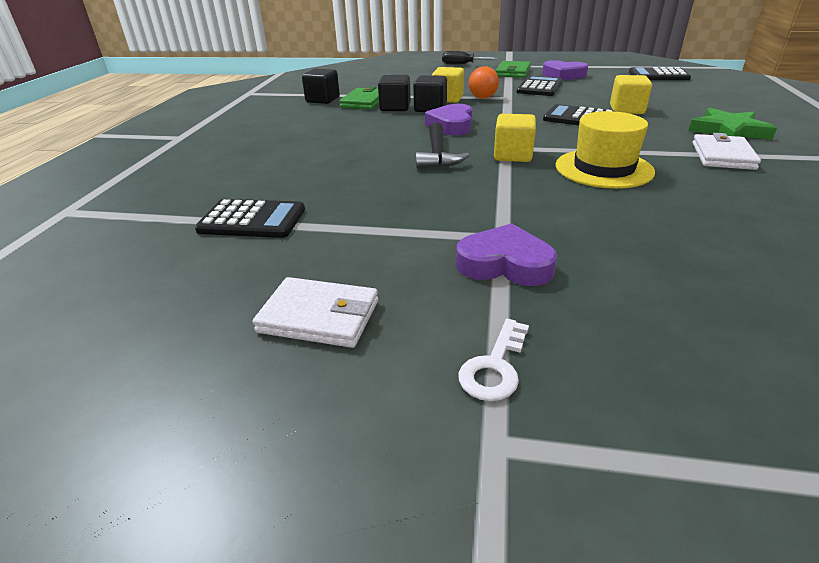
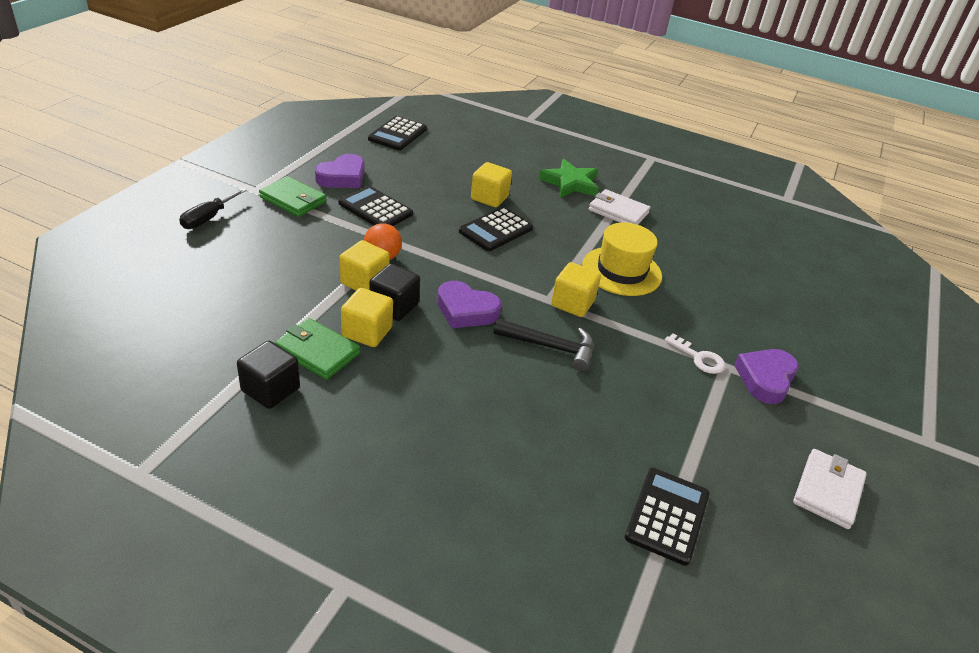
camera: 80 degrees left, 5 degrees up
black cube [378,75,411,111] -> yellow cube [341,288,393,347]
white key [458,319,529,401] -> white key moved to [665,333,725,374]

